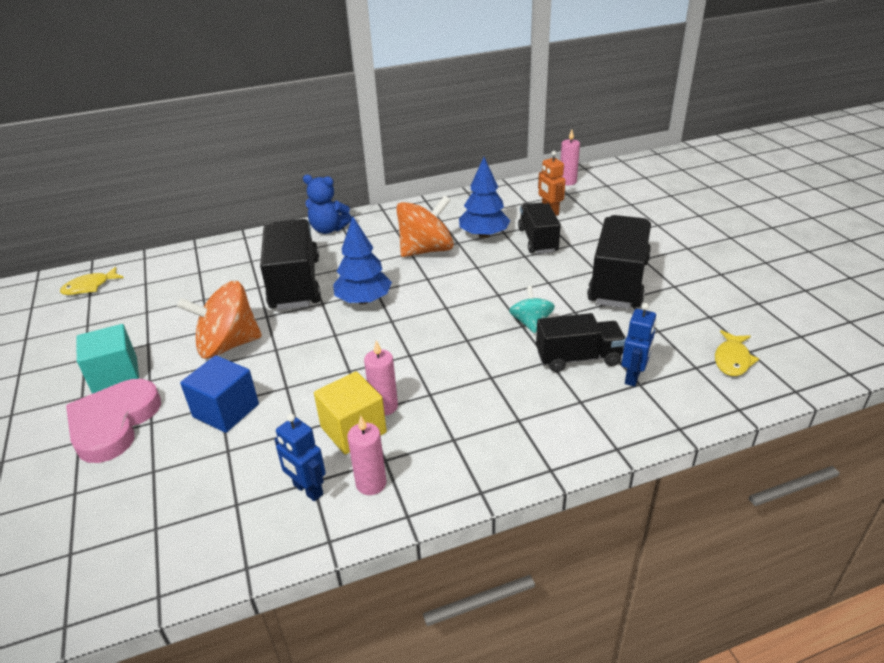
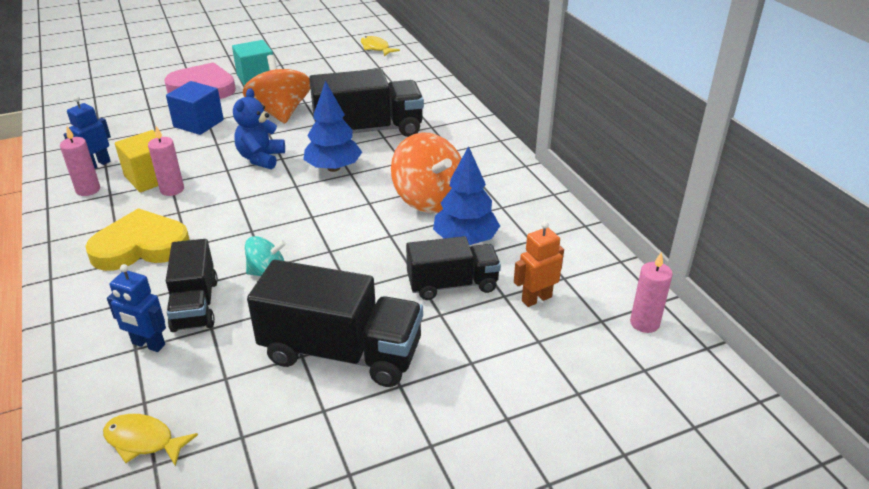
camera: 85 degrees right, 0 degrees up
blue teddy bear [303,175,352,234] -> blue teddy bear moved to [233,88,285,169]
none -> yellow heart [86,208,190,271]

